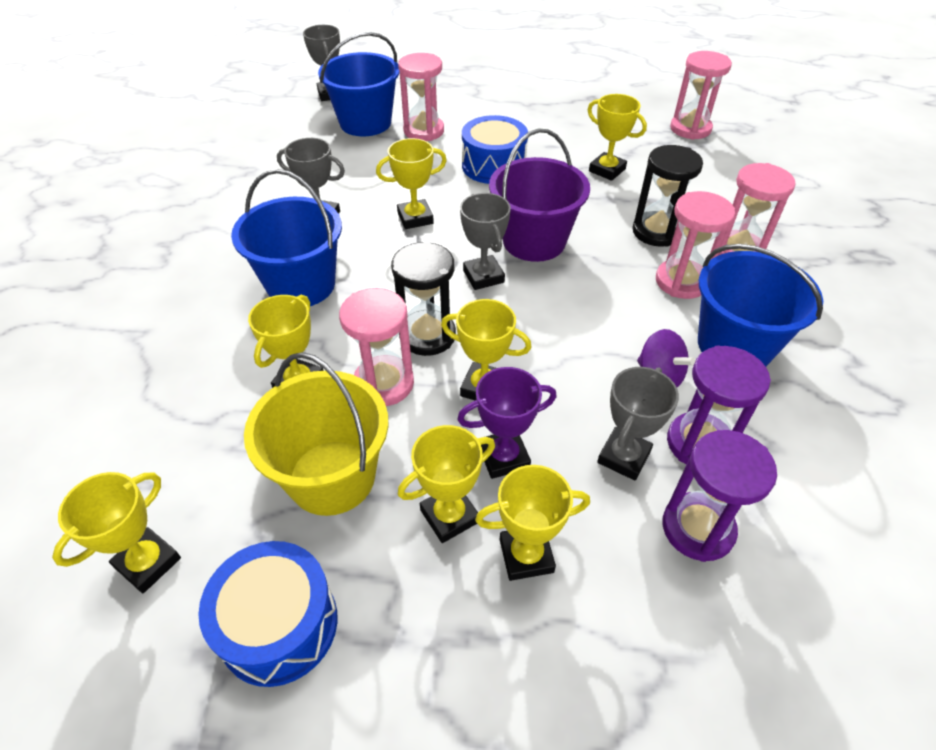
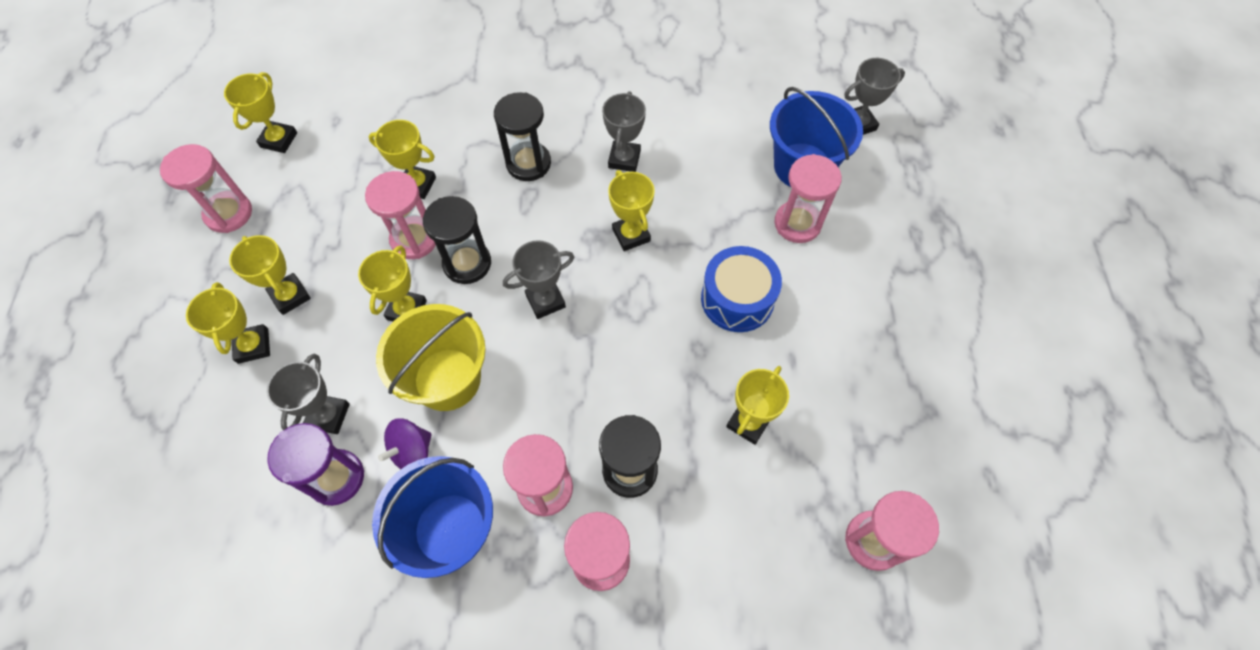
camera: 85 degrees right, 15 degrees up
yellow trophy [52,472,181,593] -> yellow trophy turned 75 degrees clockwise [224,72,297,153]
blue drum [198,541,337,687] -> pink hourglass [160,144,252,233]
blue bucket [231,169,342,306] -> black hourglass [494,92,551,181]
yellow bucket [244,352,388,516] -> yellow bucket moved to [376,304,486,411]
purple trophy [457,367,557,479] -> none
purple bucket [489,128,590,262] -> none
grey trophy [597,367,679,481] -> grey trophy turned 75 degrees clockwise [267,353,350,434]
purple hourglass [662,430,777,562] -> none

